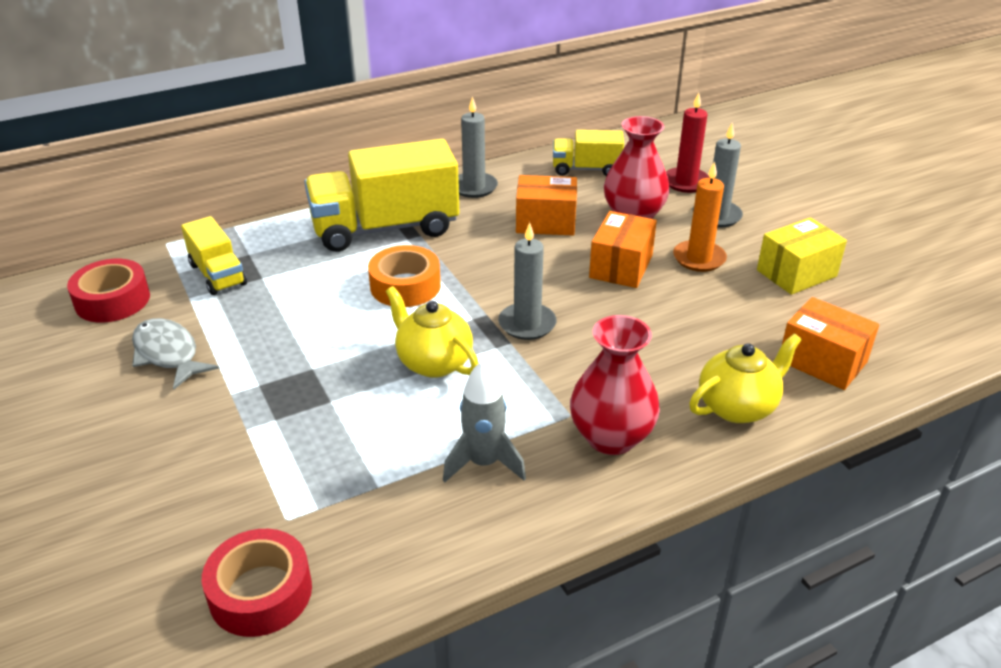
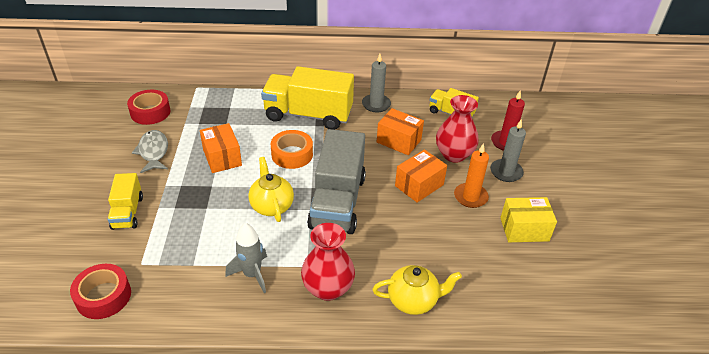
camera: 25 degrees right, 5 degrees up
yellow truck [181,216,247,295] -> yellow truck moved to [108,173,143,230]
grey candle [498,222,556,340] -> grey truck [307,129,366,234]
orange box [782,297,879,390] -> orange box moved to [200,123,242,173]

